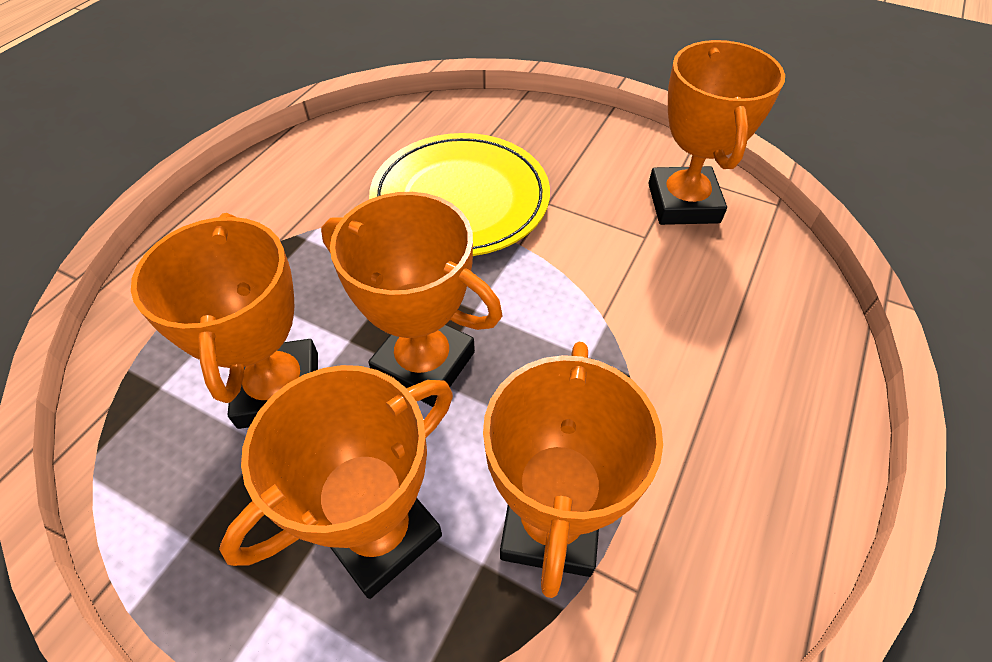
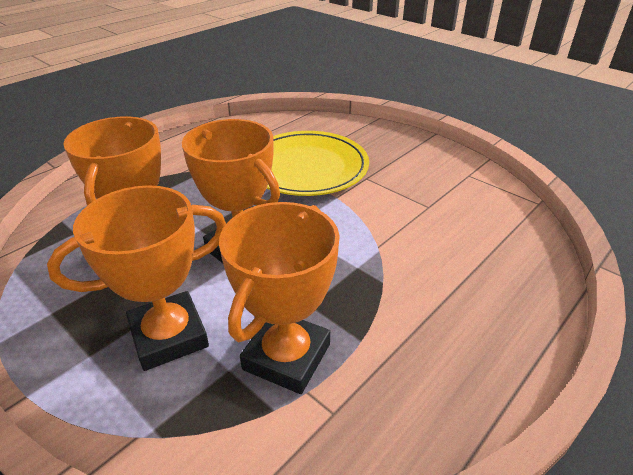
camera: 15 degrees right, 15 degrees down
orange trophy [648,40,785,225] -> none

